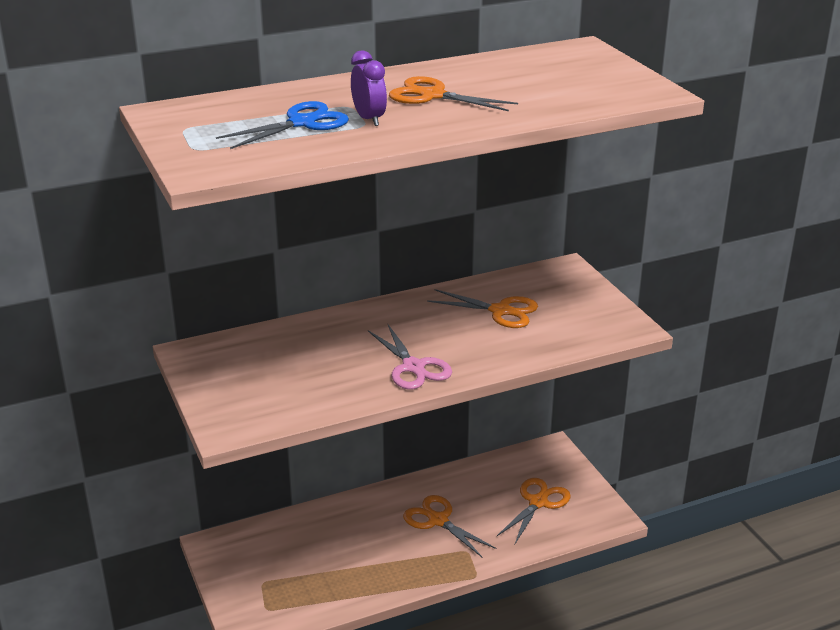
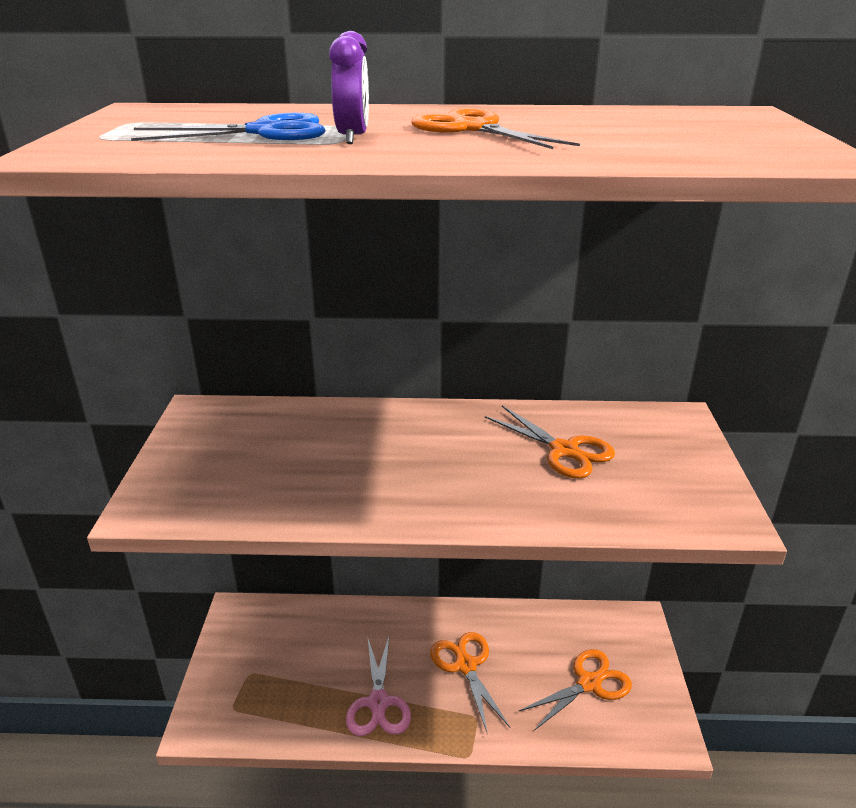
camera: 25 degrees right, 0 degrees up
pink scissors [368,323,452,390] -> pink scissors moved to [346,637,411,736]

